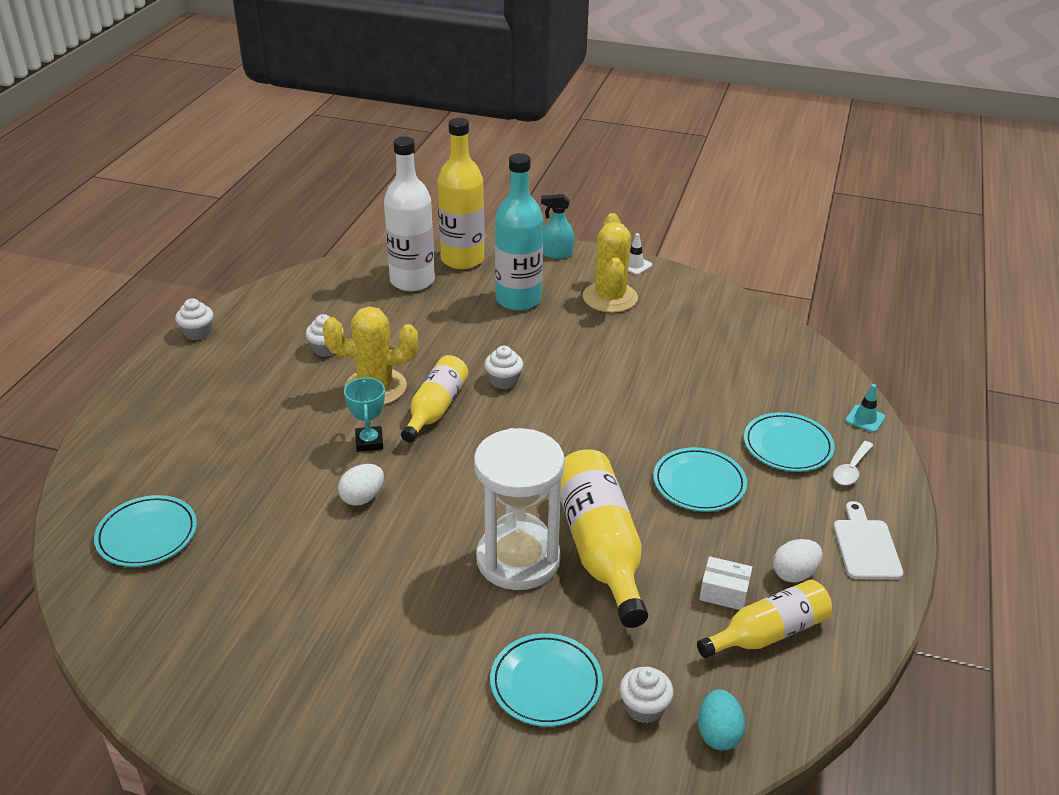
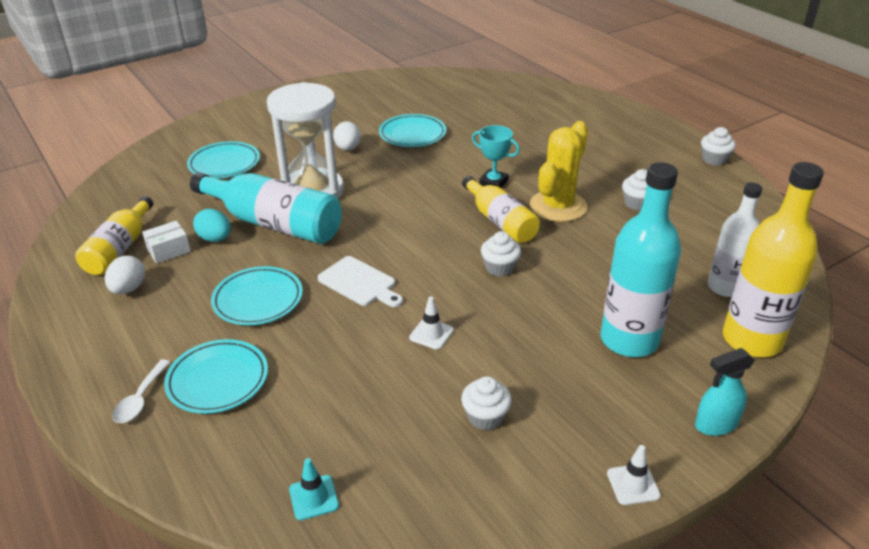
camera: 130 degrees right, 0 degrees up
turquoise plate [94,495,197,567] -> turquoise plate moved to [379,114,446,147]
white egg [338,464,384,506] -> white egg moved to [333,121,361,151]
white bottle [384,136,435,292] -> white bottle [708,183,762,297], size x0.65
turquoise spray bottle [541,194,574,259] -> turquoise spray bottle turned 150 degrees counterclockwise [695,348,755,436]
yellow bottle [561,449,648,628] -> turquoise bottle [190,173,342,244]
yellow cactus [583,213,638,313] -> none
white cupcake [620,667,674,723] -> white cupcake moved to [461,376,512,431]
turquoise egg [698,689,745,750] -> turquoise egg moved to [193,209,231,242]
white spoon [833,441,873,485] -> white spoon turned 150 degrees counterclockwise [112,359,170,423]
white cutting board [833,501,903,579] -> white cutting board moved to [318,256,403,307]
turquoise traffic cone [845,384,885,433] -> turquoise traffic cone moved to [289,458,339,520]
none -> white traffic cone [409,297,454,350]

